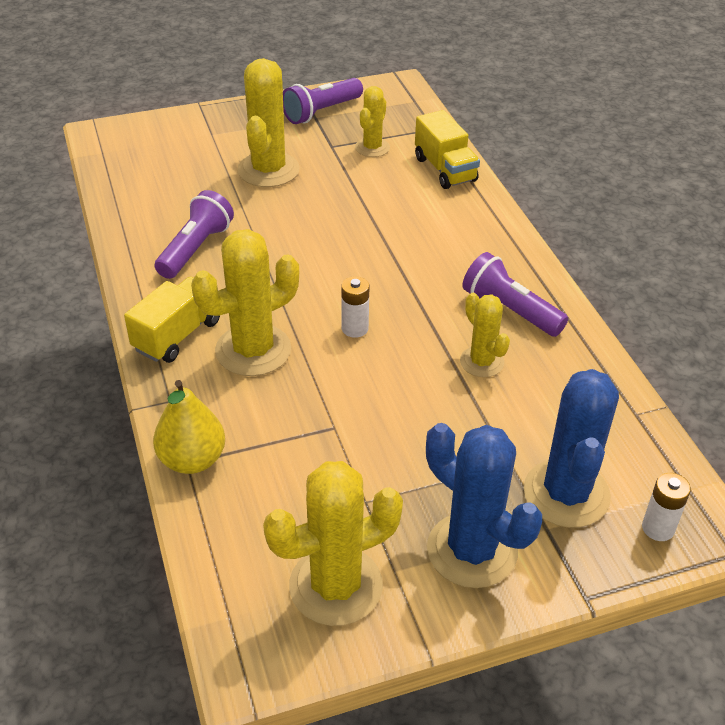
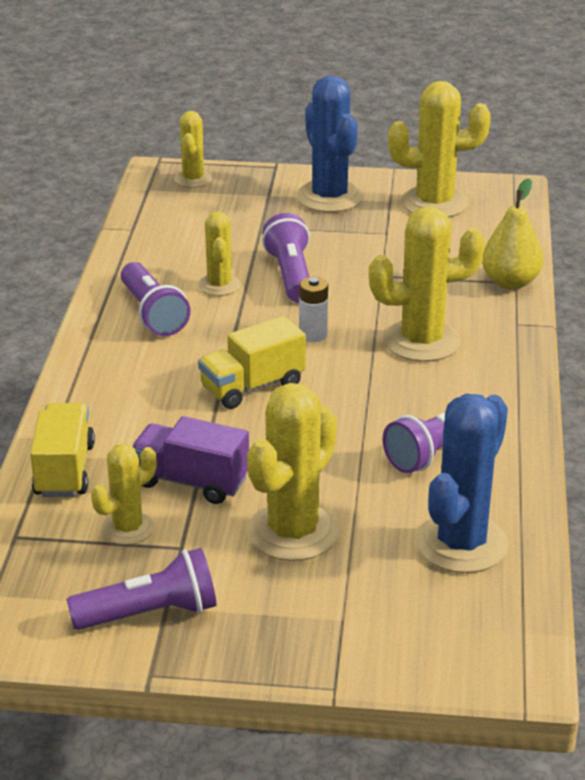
camera: 155 degrees left, 10 degrees down
yellow truck [124,276,220,363] -> yellow truck moved to [198,316,306,409]
blue cactus [524,369,619,528] -> blue cactus moved to [416,394,508,573]
white battery [642,473,691,541] -> yellow cactus [174,111,212,188]
none -> purple truck [132,416,249,504]
none -> purple flashlight [262,213,310,303]

